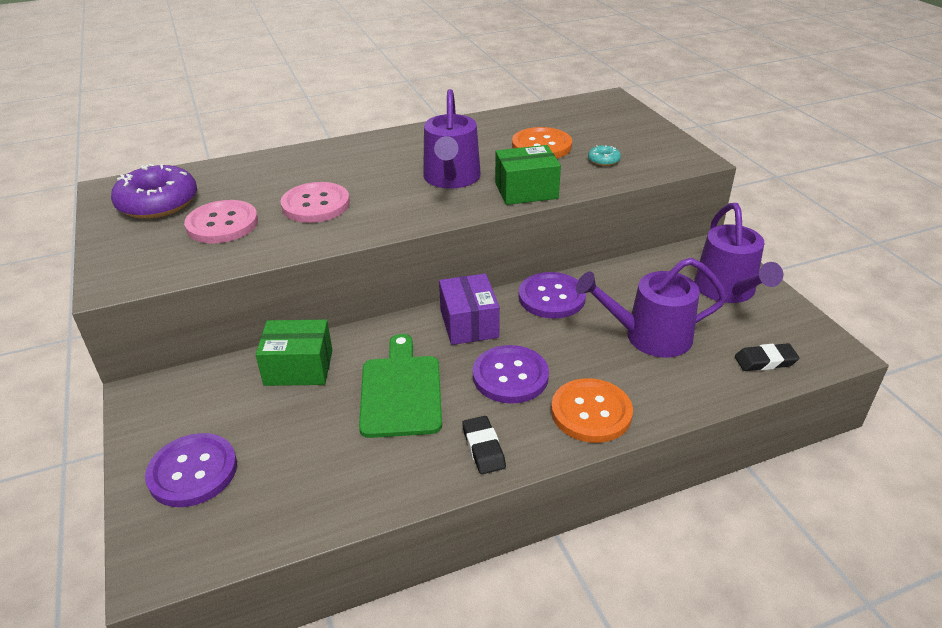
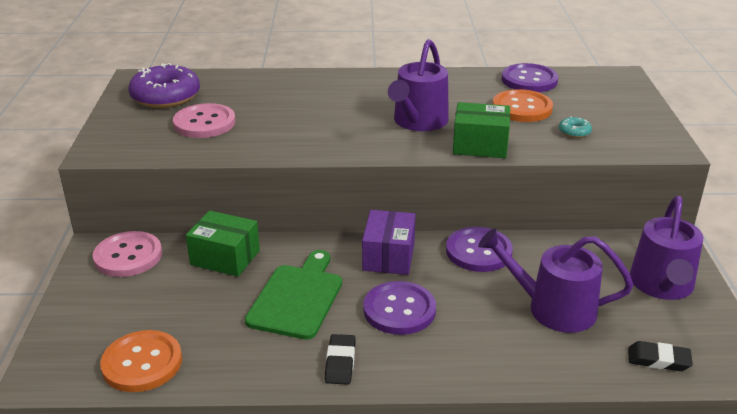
camera: 20 degrees right, 5 degrees down
purple button [145,433,237,507] -> purple button moved to [502,63,558,92]
pink button [280,182,350,223] -> pink button moved to [93,231,162,277]
orange button [551,378,633,443] -> orange button moved to [100,330,182,392]

